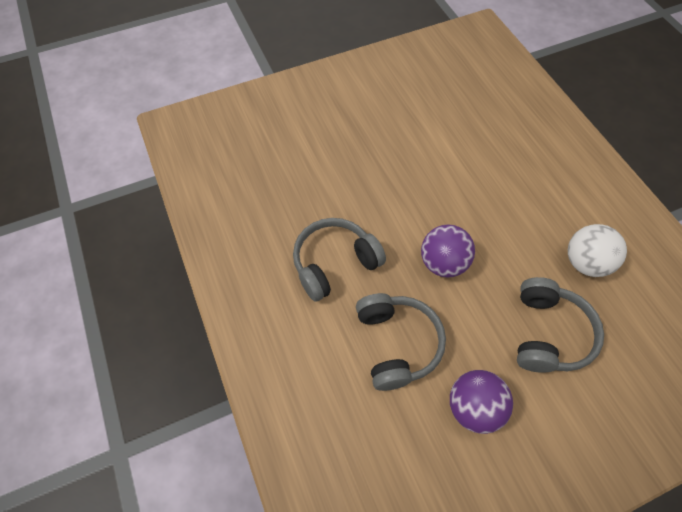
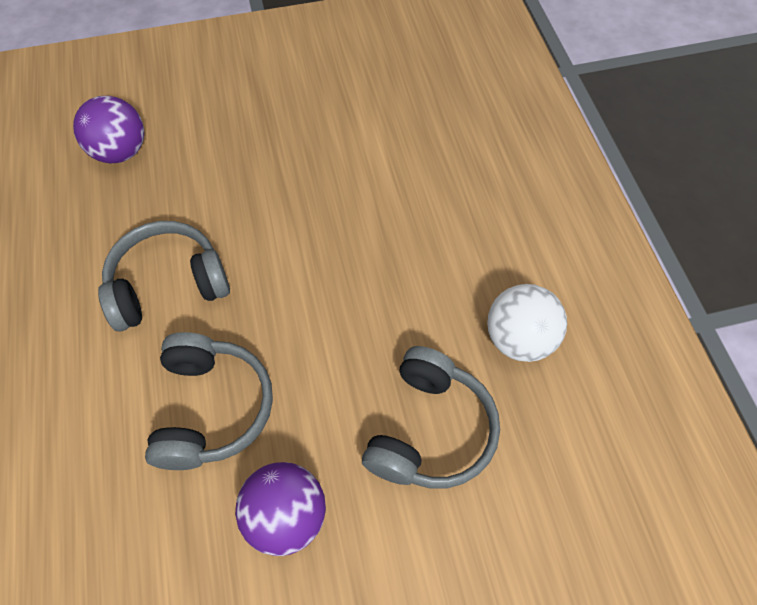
camera: 10 degrees right, 0 degrees up
purple ball [421,224,475,278] -> purple ball moved to [73,96,144,163]

